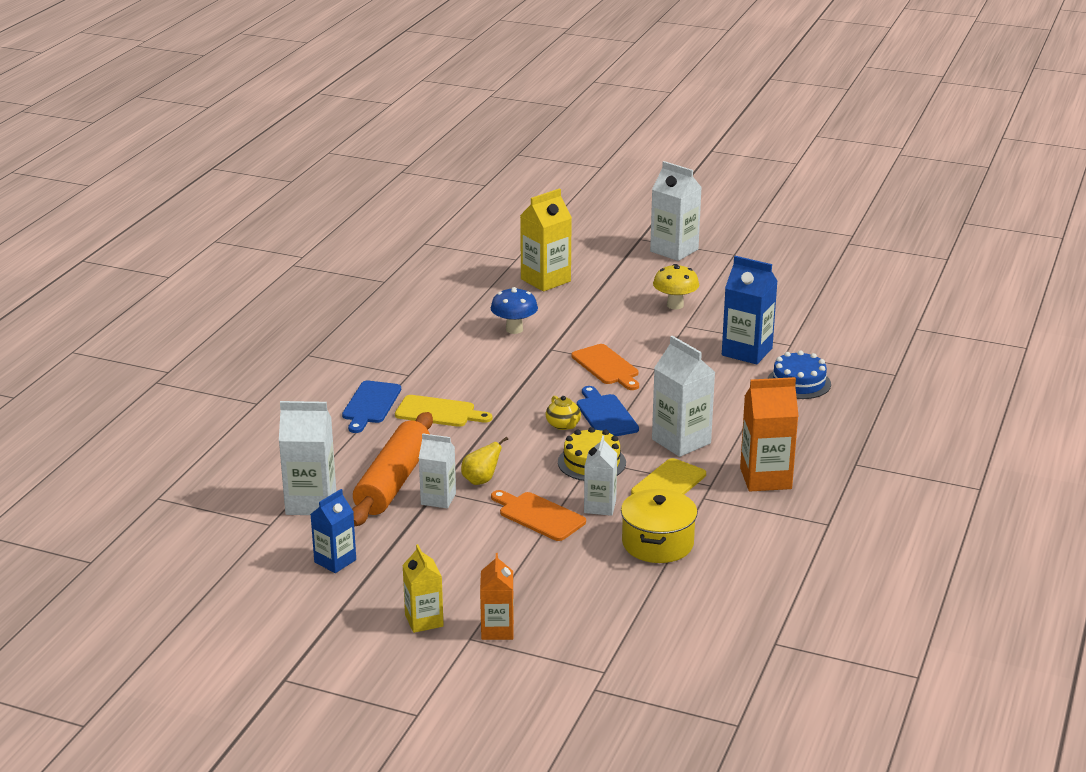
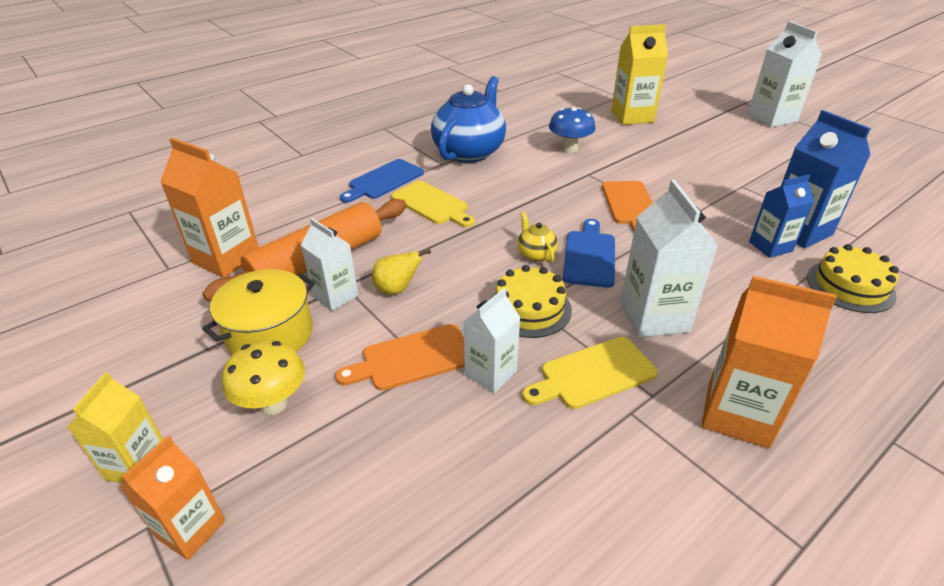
camera: 30 degrees right, 10 degrees up
white carton [279,401,336,515] -> orange carton [160,138,259,278]
blue carton [310,489,356,573] -> blue carton moved to [749,175,814,258]
orange cutting board [491,490,586,541] -> orange cutting board turned 90 degrees counterclockwise [335,324,465,391]
yellow teapot [546,396,581,430] -> yellow teapot turned 150 degrees clockwise [517,212,558,263]
yellow pot [621,489,698,563] -> yellow pot moved to [202,269,315,355]
yellow mushroom [653,264,699,310] -> yellow mushroom moved to [222,340,305,415]
blue cake [767,350,831,399] -> yellow cake [807,244,899,313]
none -> blue teapot [431,76,506,163]

